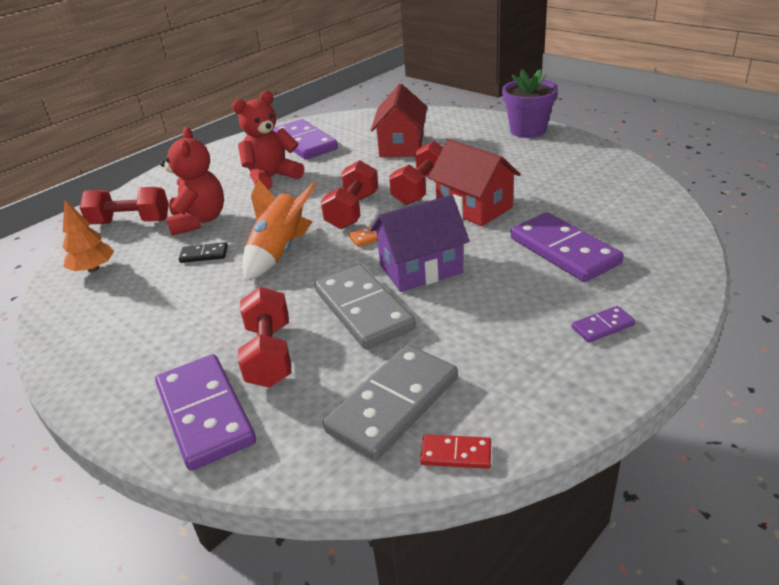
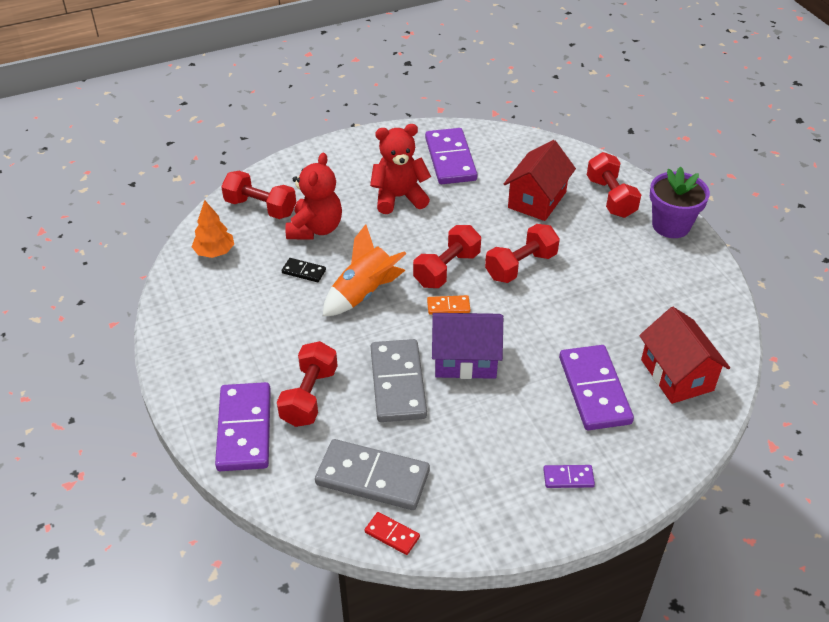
camera: 20 degrees right, 10 degrees up
grey domino [323,345,458,461] -> grey domino turned 45 degrees clockwise [315,439,430,510]
red house [428,139,521,226] -> red house moved to [639,307,730,404]
none -> red dumbbell [587,152,641,218]

